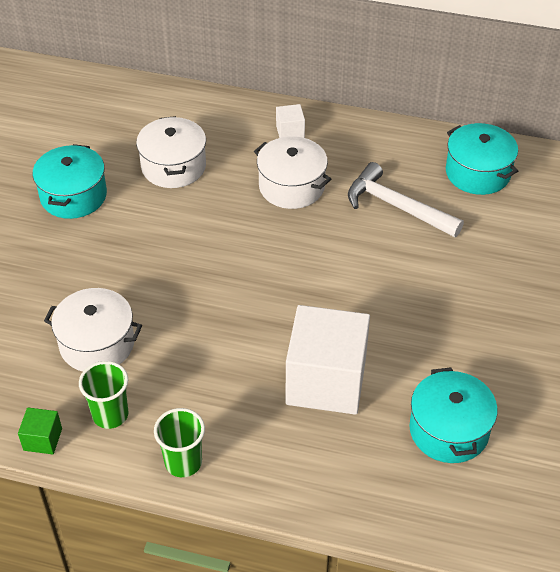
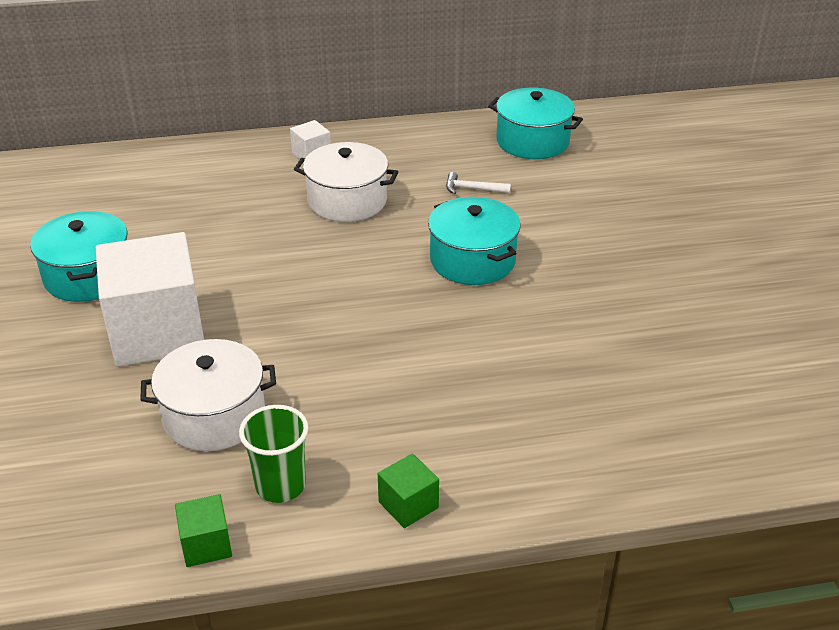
camera: 25 degrees left, 10 degrees down
white pot [136,116,206,188] -> none
green cup [154,408,205,477] -> green cube [378,453,439,528]
white cube [286,305,370,415] -> white cube moved to [96,232,204,367]
white hammer [348,162,464,237] -> white hammer [446,172,511,194], size x0.46
turquoise pot [409,367,498,463] -> turquoise pot moved to [428,197,521,285]

